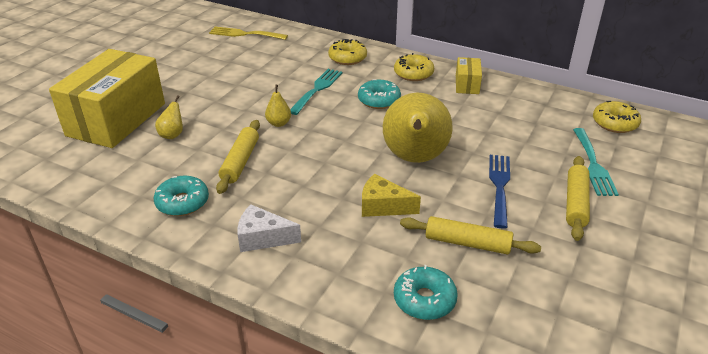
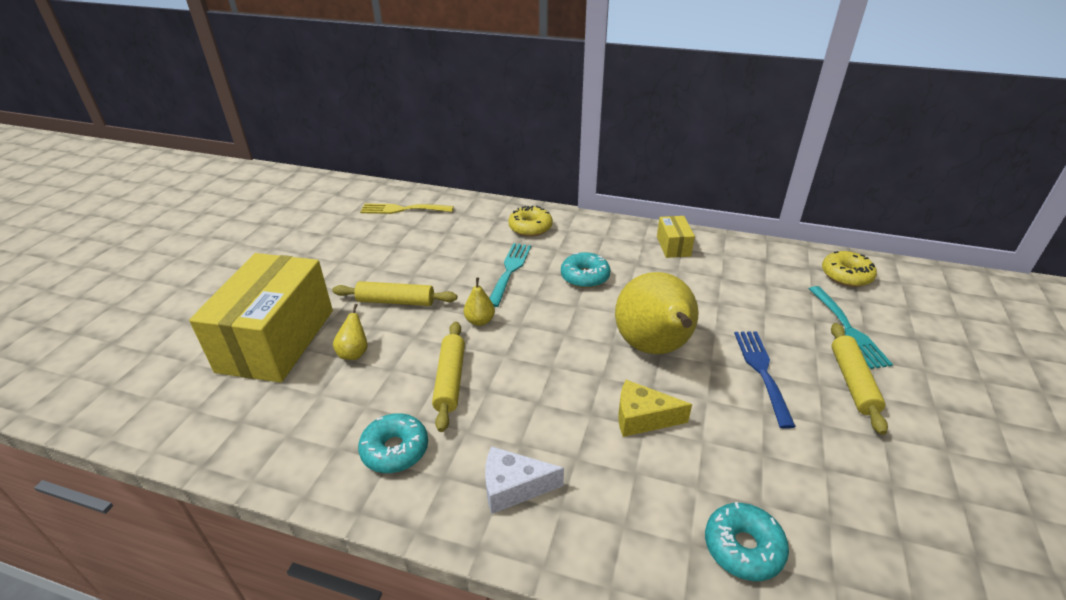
camera: 10 degrees left, 0 degrees up
yellow donut [394,53,434,81] -> none
yellow rolling pin [400,216,541,254] -> yellow rolling pin moved to [332,281,457,306]

